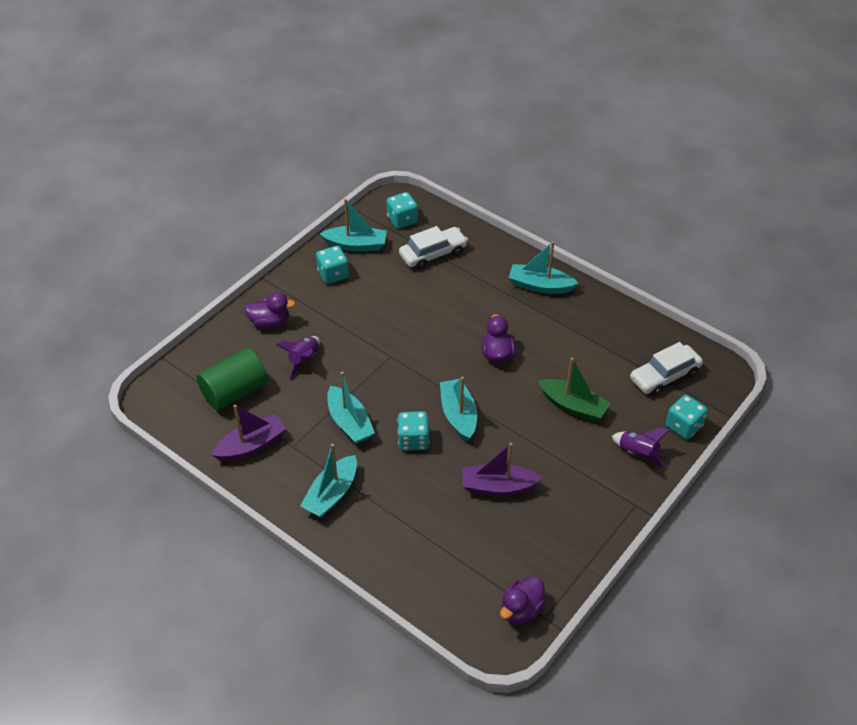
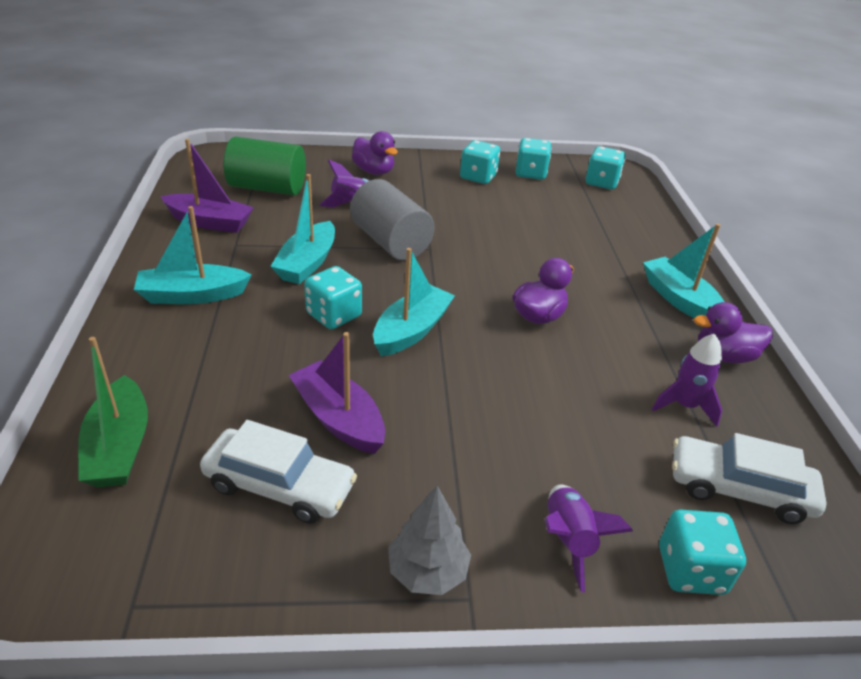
camera: 45 degrees right, 10 degrees down
turquoise boat [320,198,387,251] -> turquoise dice [516,138,551,180]
white car [399,226,468,270] -> white car moved to [200,420,357,524]
purple duck [500,576,546,624] -> purple duck moved to [694,302,773,363]
green boat [538,357,611,422] -> green boat moved to [78,337,148,487]
none -> grey cylinder [350,179,435,260]
none -> grey tree [388,486,471,595]
none -> purple rocket [652,334,722,427]

